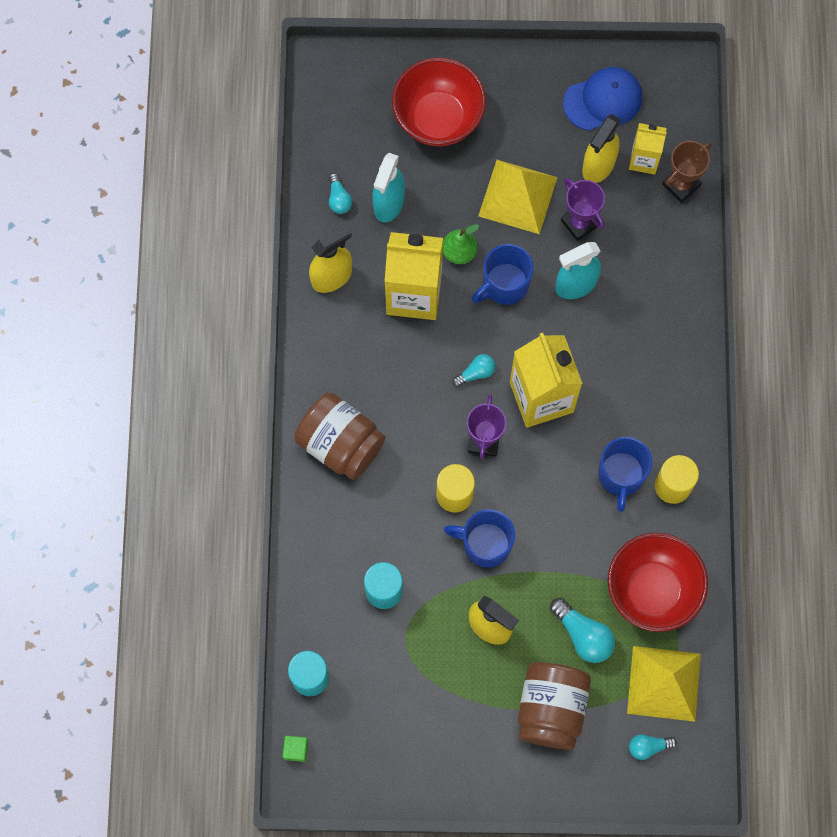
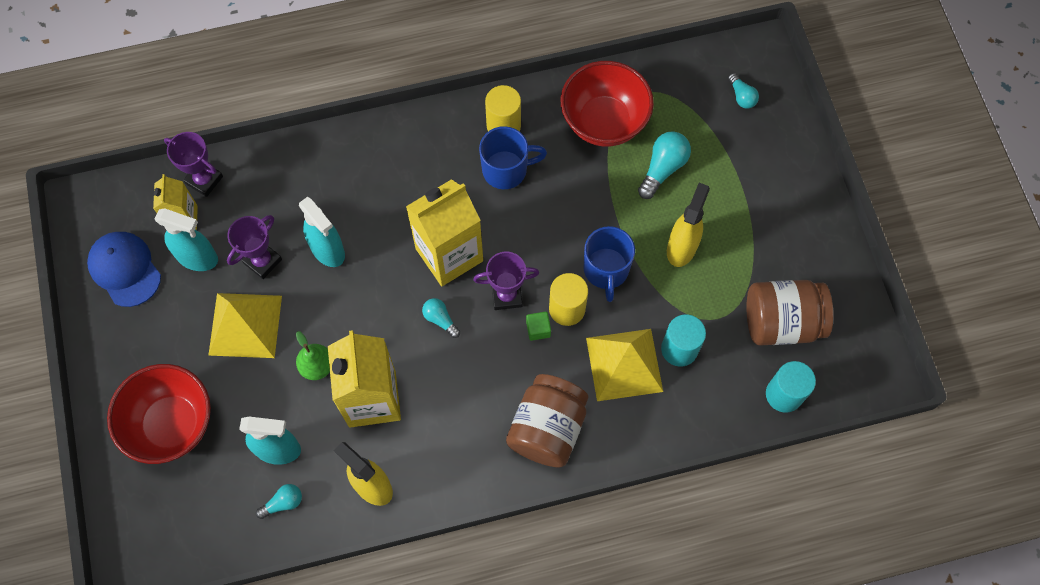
camera: 105 degrees left, 5 degrees down
green cube [283,736,308,762] -> green cube moved to [526,312,551,341]
blue mug [472,244,534,305] -> none
brown jar [518,662,591,750] -> brown jar moved to [746,280,833,346]
yellow spray bottle [582,114,620,183] -> turquoise spray bottle [155,208,218,271]
yellow pyramid [627,646,701,722] -> yellow pyramid moved to [586,329,663,401]
brown trophy [662,141,712,203] -> purple trophy [164,132,223,197]

